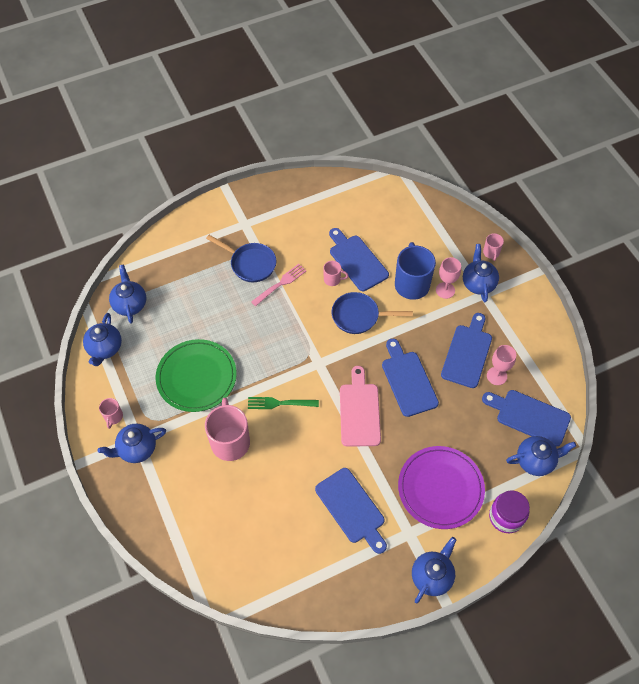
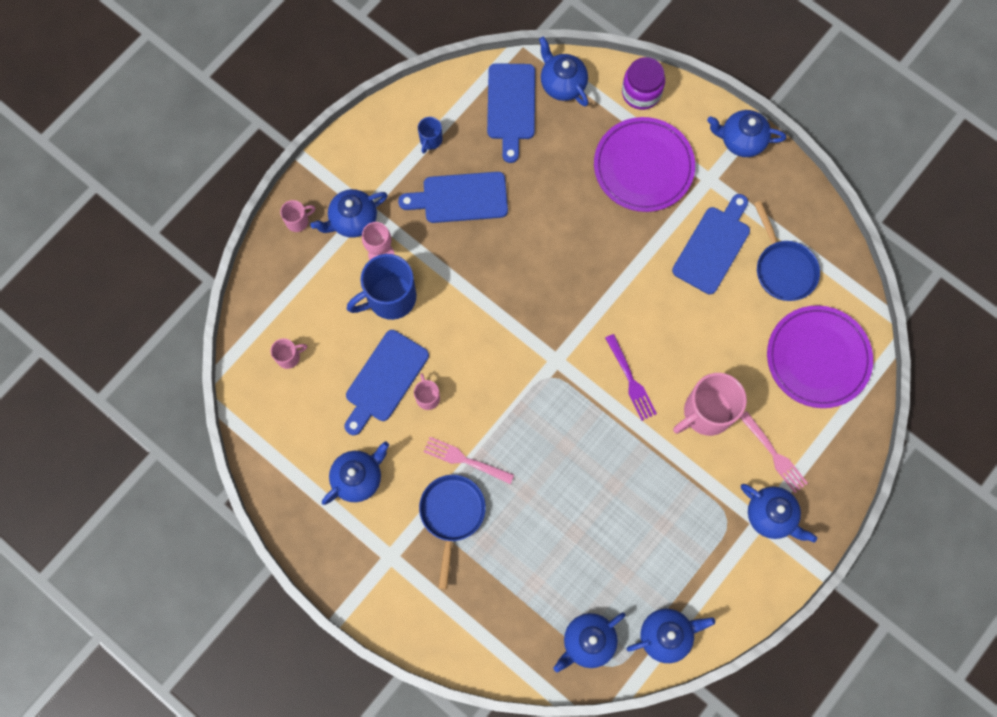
camera: 115 degrees left, 15 degrees up
pink mug [99,398,123,429] -> pink mug moved to [271,338,307,369]
green plate [156,339,237,412] -> none
green fork [248,397,319,409] -> purple fork [605,334,657,421]
blue pan [332,292,413,334] -> blue pan moved to [754,201,820,301]
pink cutting board [340,366,381,447] -> none
blue cutting board [382,339,439,417] -> none
pink goblet [487,345,516,385] -> none
none -> blue teapot [322,442,389,505]
none -> blue mug [418,117,442,154]
none -> pink fork [740,411,808,493]
none -> purple plate [767,305,873,408]

